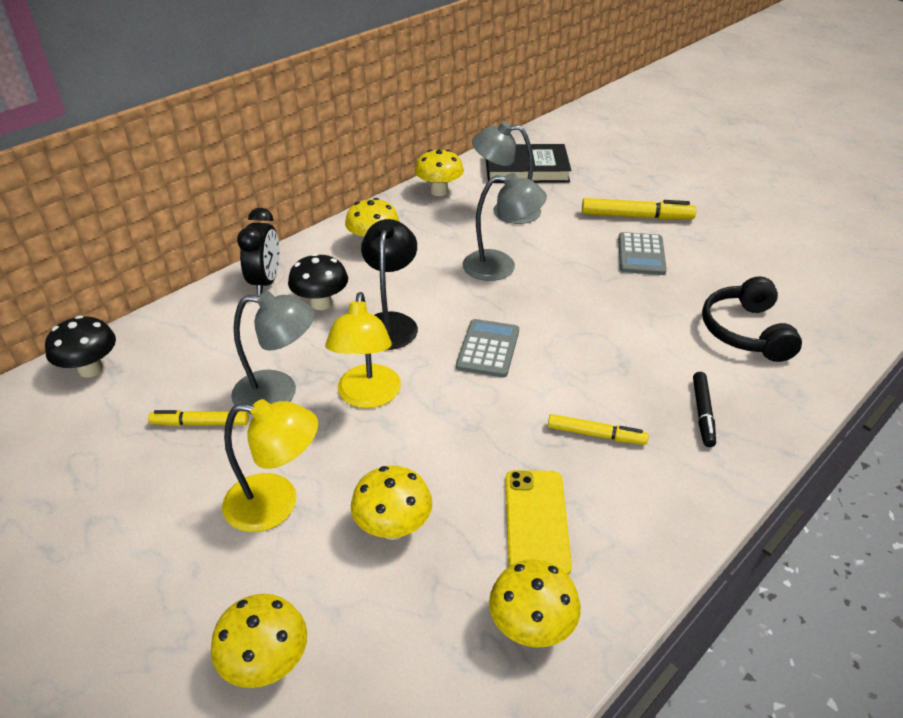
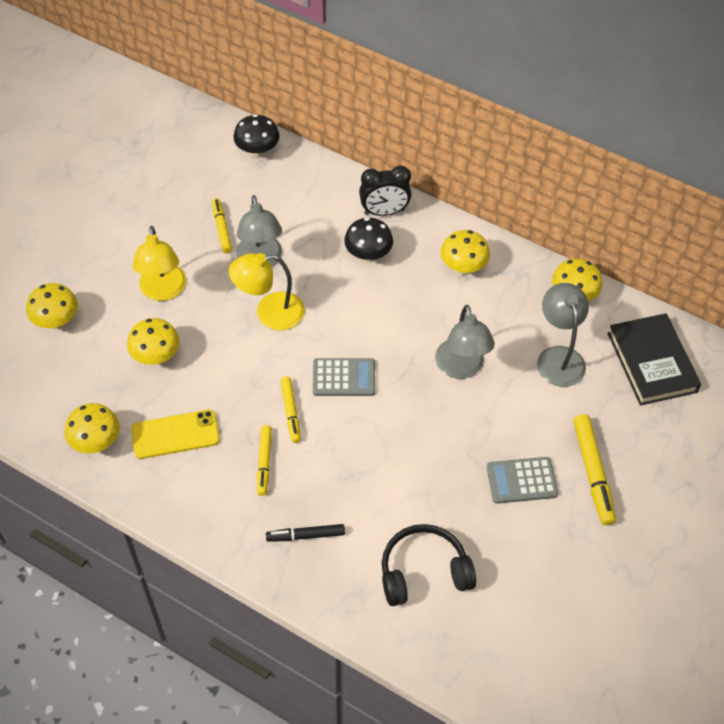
camera: 75 degrees right, 15 degrees up
black lamp [361,219,418,350] -> none
none -> yellow marker [281,376,301,443]

